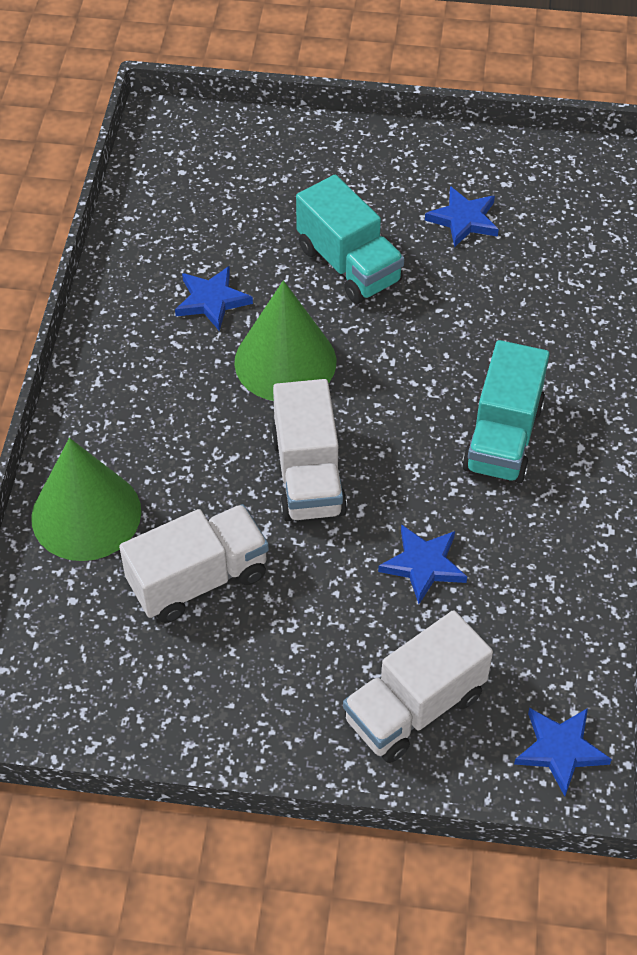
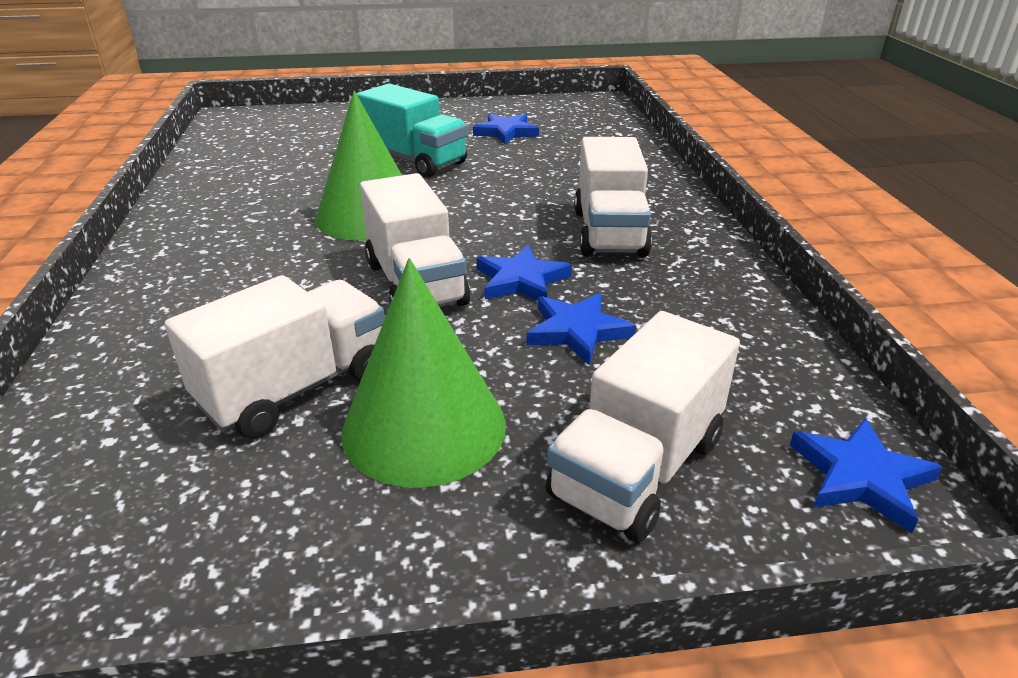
camera: 15 degrees left, 20 degrees down
green cone [31,438,141,561] -> green cone moved to [341,258,506,488]
blue star [175,266,253,331] -> blue star moved to [477,245,572,301]
turquoise truck [462,340,550,483] -> white truck [574,137,652,257]

